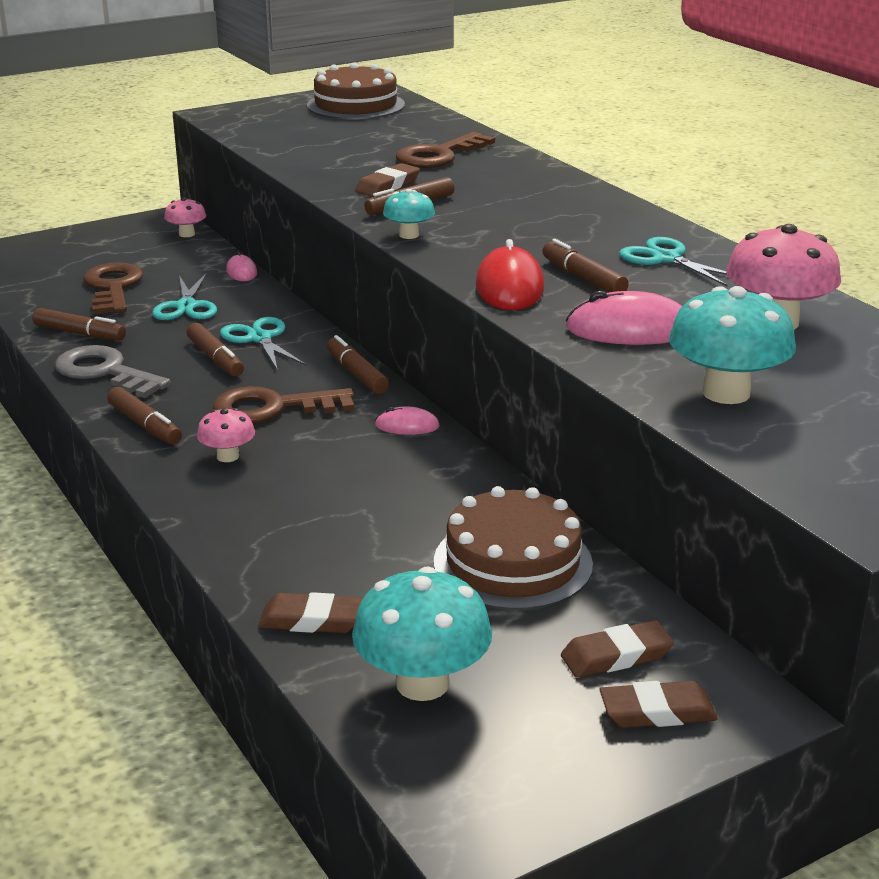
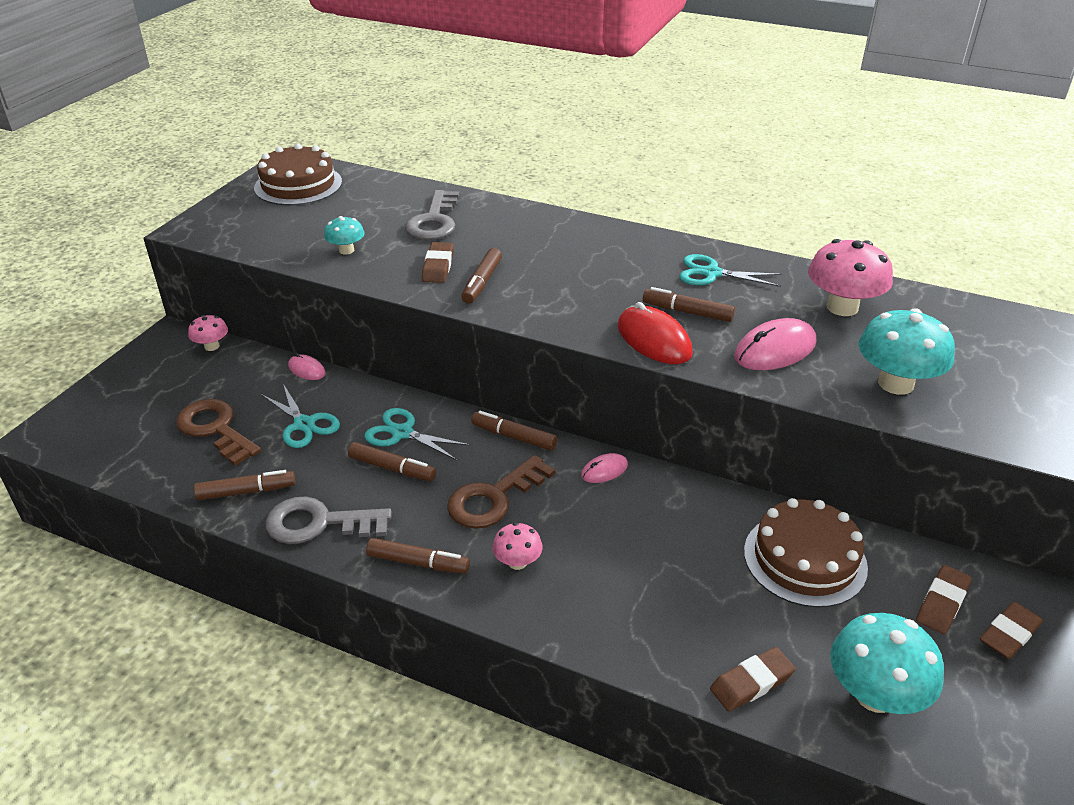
camera: 35 degrees left, 10 degrees up
turquoise mushroom [383,189,435,239] -> turquoise mushroom moved to [324,216,364,254]
brown key [396,132,495,168] -> grey key [405,190,459,240]

